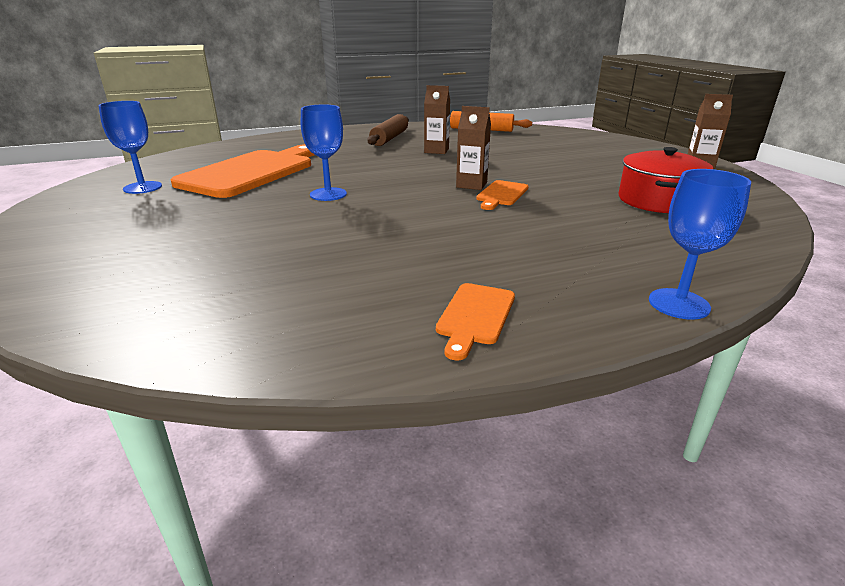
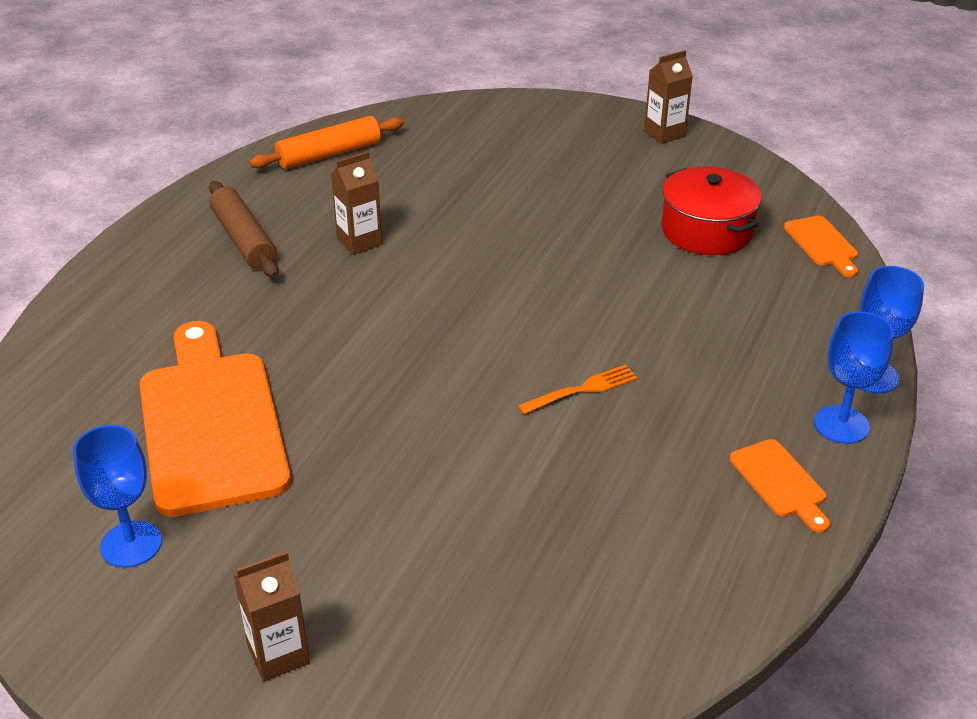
camera: 45 degrees left, 10 degrees up
blue goblet [301,104,347,201] -> blue goblet moved to [814,311,894,444]
brown carton [456,106,491,190] -> brown carton moved to [234,551,310,682]
orange cutting board [476,180,528,210] -> orange cutting board moved to [784,216,858,277]
none -> orange fork [518,365,638,414]

